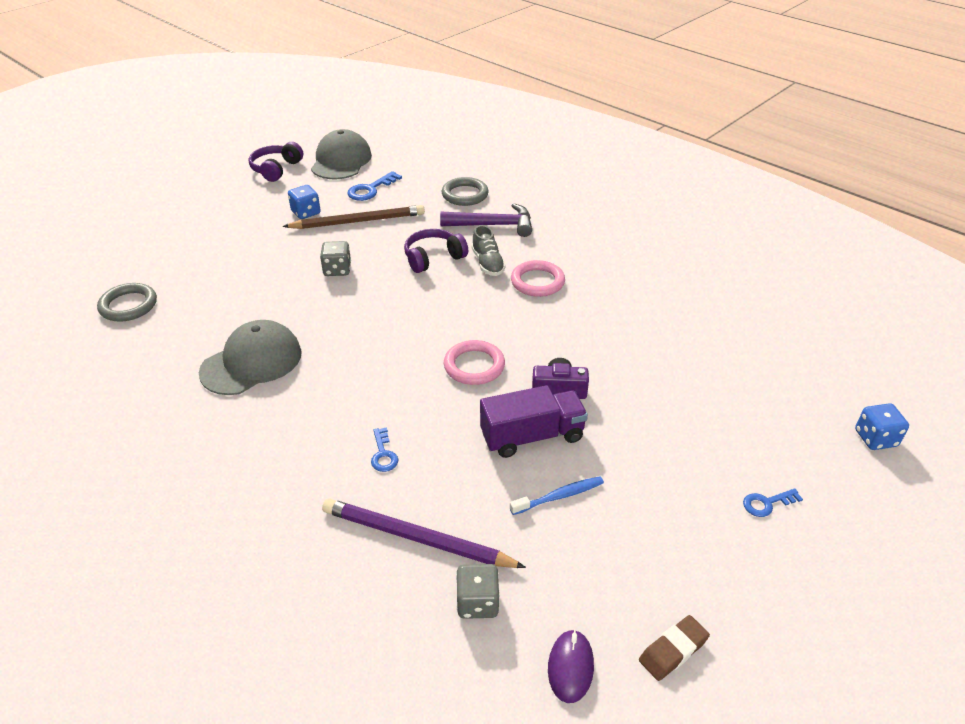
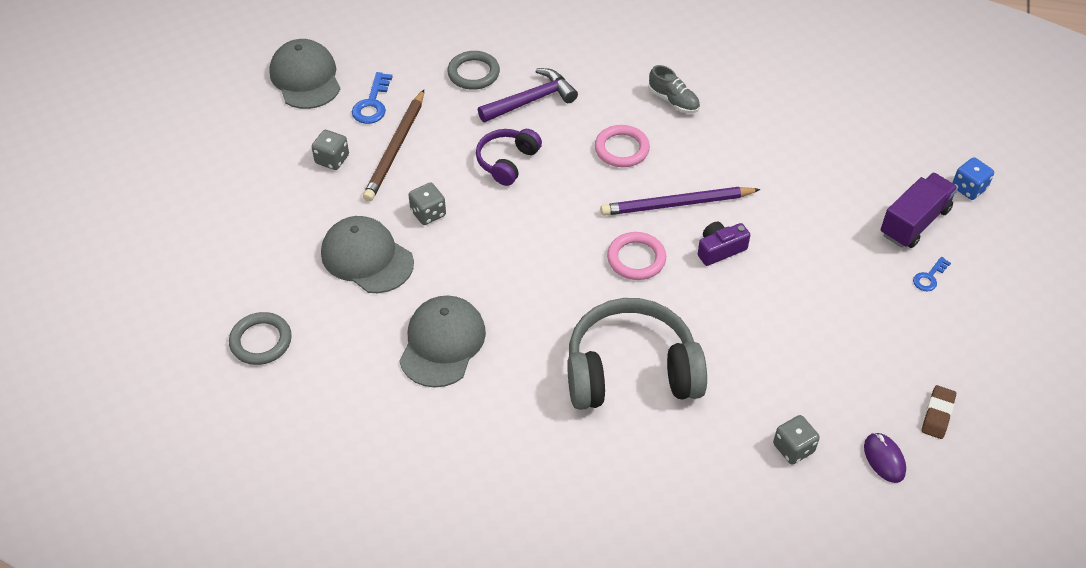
camera: 30 degrees left, 10 degrees up
purple headphones [249,142,303,182] -> none
brown pencil [282,205,425,229] -> brown pencil turned 150 degrees clockwise [363,90,424,202]
blue dice [288,185,321,219] -> grey dice [312,130,349,170]
purple pencil [322,499,526,568] -> purple pencil moved to [600,187,761,216]
blue key [371,427,398,472] -> grey headphones [567,298,707,410]
grey shoe [472,225,506,276] -> grey shoe moved to [648,65,700,113]
purple truck [480,385,588,458] -> purple truck moved to [881,173,958,248]
blue toothbrush [510,476,604,515] -> none
none -> grey cap [321,216,414,293]

